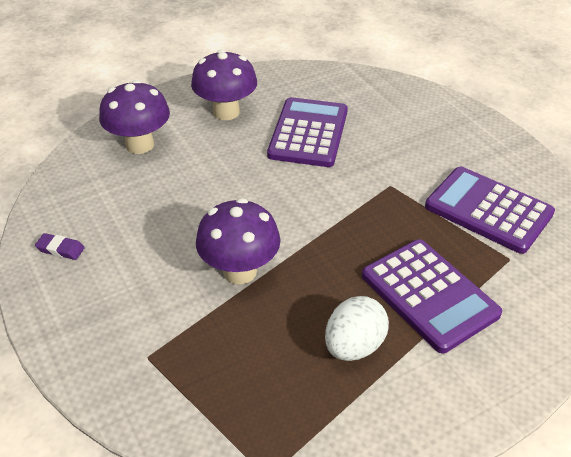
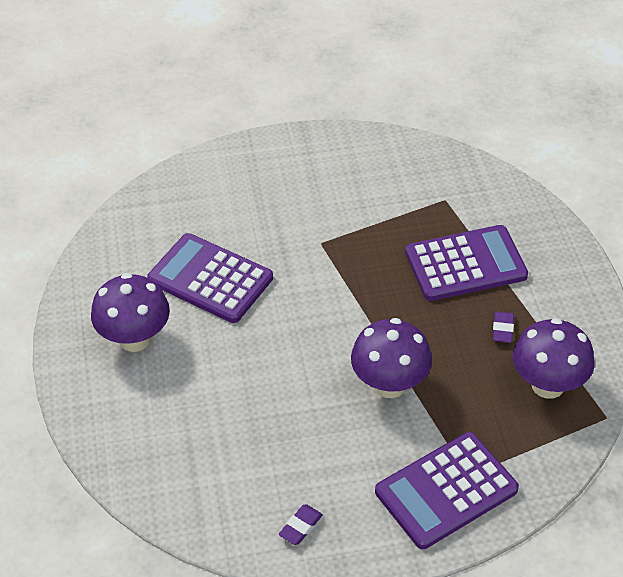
camera: 70 degrees left, 5 degrees up
purple mushroom [99,80,170,154] -> purple mushroom moved to [513,318,595,399]
white egg [325,296,389,361] -> purple eraser [493,311,514,343]
purple calculator [425,167,555,254] -> purple calculator moved to [375,432,519,549]

